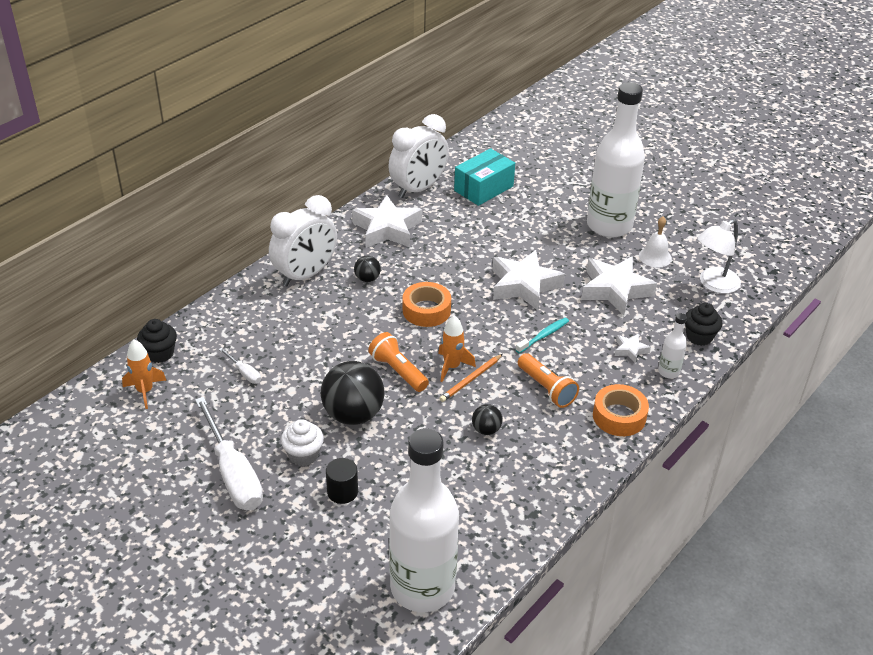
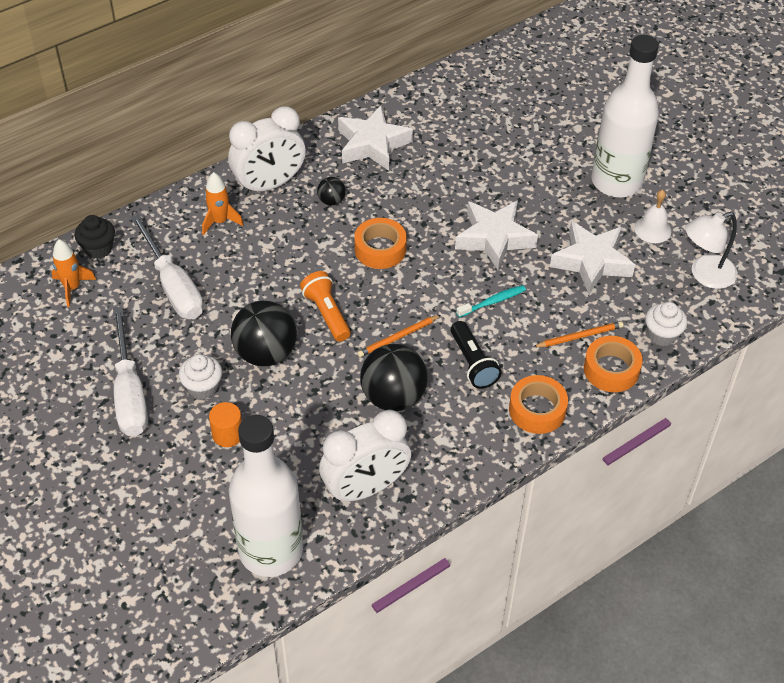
camera: 15 degrees right, 10 degrees up
white screwdriver [219,348,261,384] -> white screwdriver [131,214,204,319], size x2.29
black cylinder [326,458,358,504] -> orange cylinder [209,402,242,447]
white clock [388,114,449,198] -> white clock moved to [319,410,411,503]
orange rocket [438,315,476,382] -> orange rocket moved to [202,172,243,235]
turquoise box [454,148,515,206] -> none
black ball [472,404,503,435] -> black ball [360,344,428,411], size x2.08
orange flashlight [518,353,579,408] -> black flashlight [450,321,501,389]
white star [615,333,651,364] -> orange pencil [533,321,624,347]
white bottle [658,313,687,378] -> orange tape [584,336,643,392]
black cupcake [685,303,722,346] -> white cupcake [645,302,687,346]

